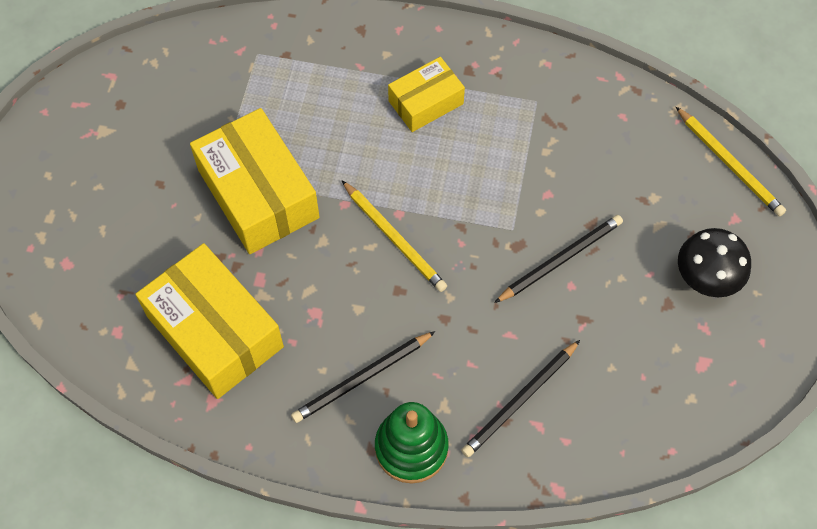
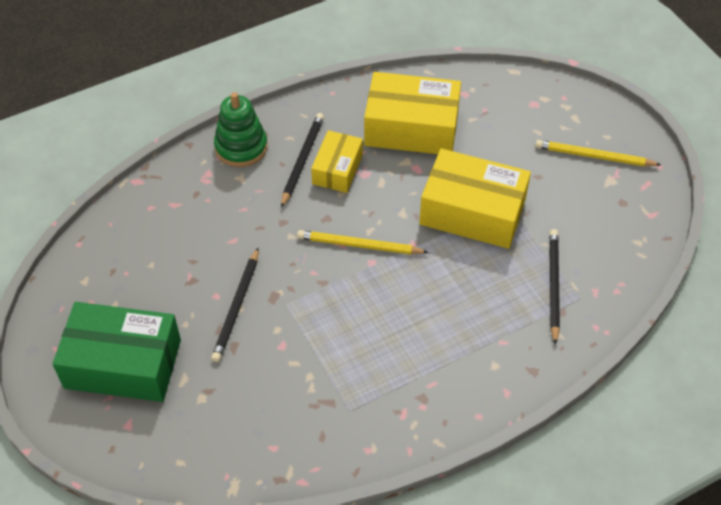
camera: 140 degrees right, 10 degrees down
yellow box [388,57,465,132] -> yellow box moved to [311,130,363,193]
black pencil [461,340,580,457] -> black pencil moved to [549,229,560,345]
yellow pencil [676,107,786,216] -> yellow pencil moved to [535,140,661,166]
black mushroom [678,228,751,297] -> green box [52,302,181,402]

